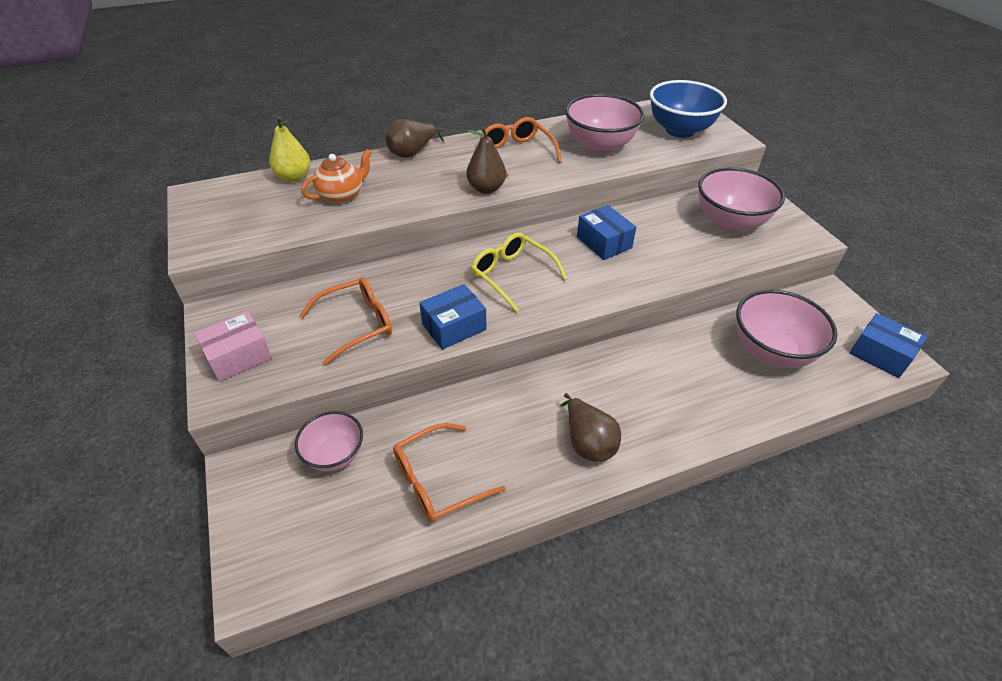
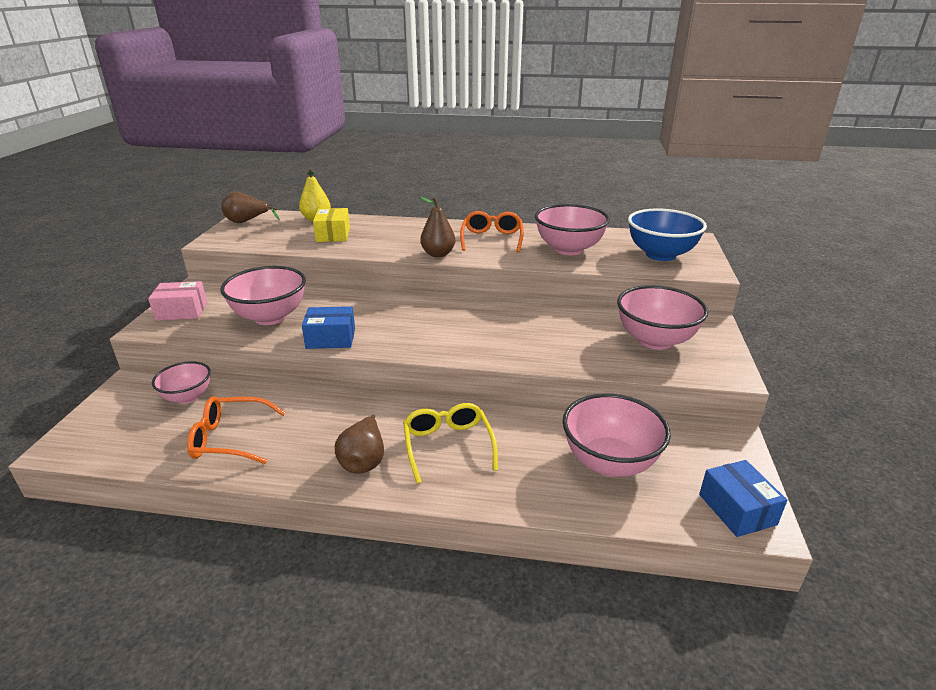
camera: 30 degrees right, 15 degrees down
orange glasses [299,277,392,366] -> pink bowl [220,266,306,325]
orange teapot [301,149,372,203] -> yellow box [313,208,350,242]
brown pear [385,119,444,158] -> brown pear moved to [222,191,280,223]
yellow glasses [471,232,567,312] -> yellow glasses moved to [403,403,498,484]
blue box [577,205,636,260] -> none

